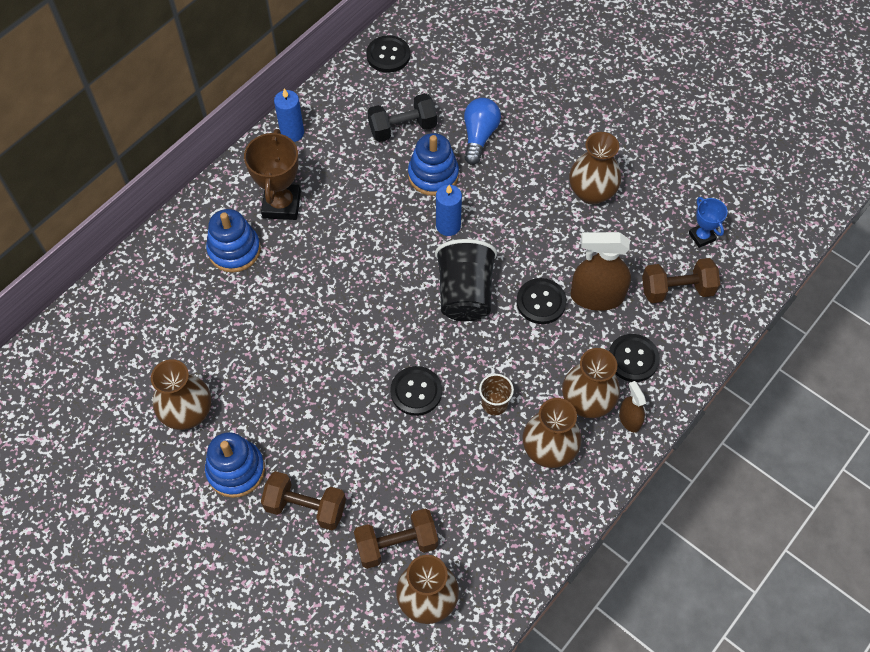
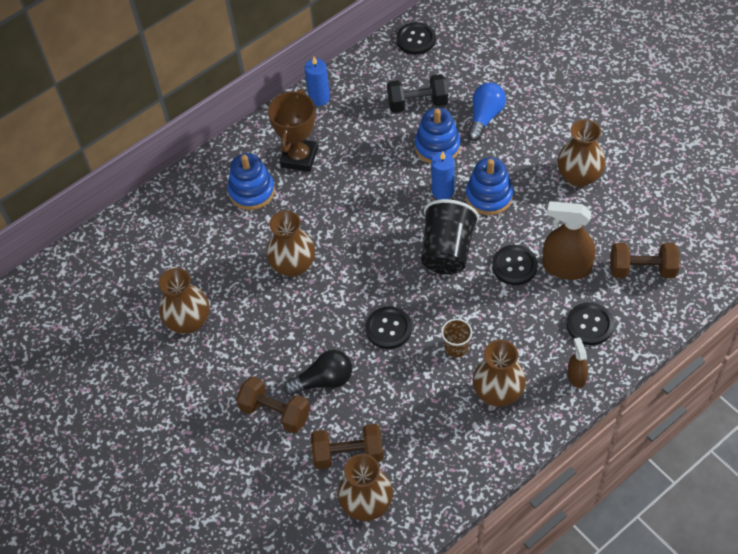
camera: 15 degrees right, 5 degrees down
blue stacking toy [205,432,265,498] -> blue stacking toy moved to [466,157,513,215]
brown vase [562,348,620,418] -> brown vase moved to [266,211,315,277]
blue trophy [689,197,728,248] -> none
none -> black light bulb [283,350,352,396]

